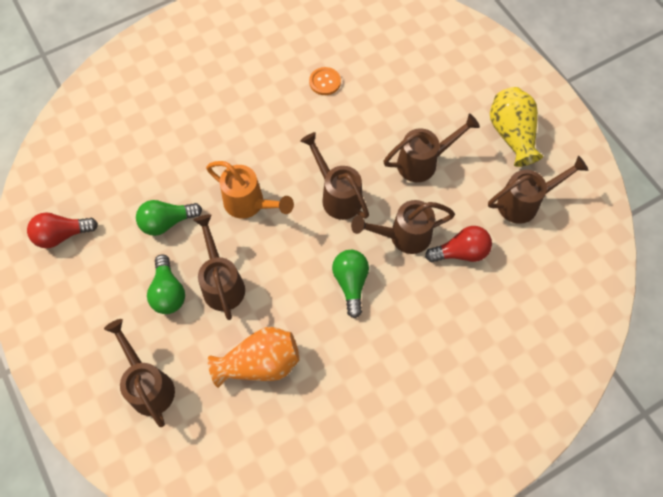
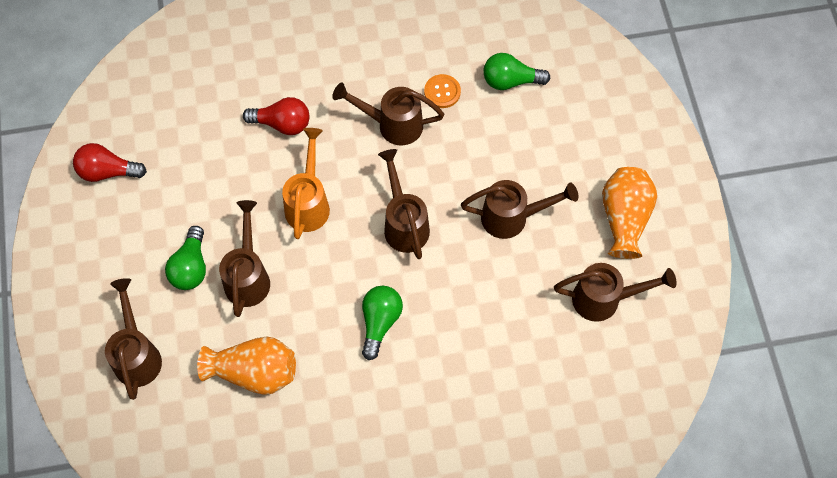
camera: 20 degrees right, 0 degrees up
green light bulb [136,200,202,236] -> green light bulb moved to [483,53,550,90]
orange watering can [206,161,294,219] -> orange watering can turned 135 degrees counterclockwise [282,128,330,239]
brown watering can [351,200,455,254] -> brown watering can moved to [332,82,444,145]
red light bulb [425,226,492,263] -> red light bulb moved to [243,97,310,135]
yellow vase [490,87,543,167] -> orange vase [602,167,657,259]

